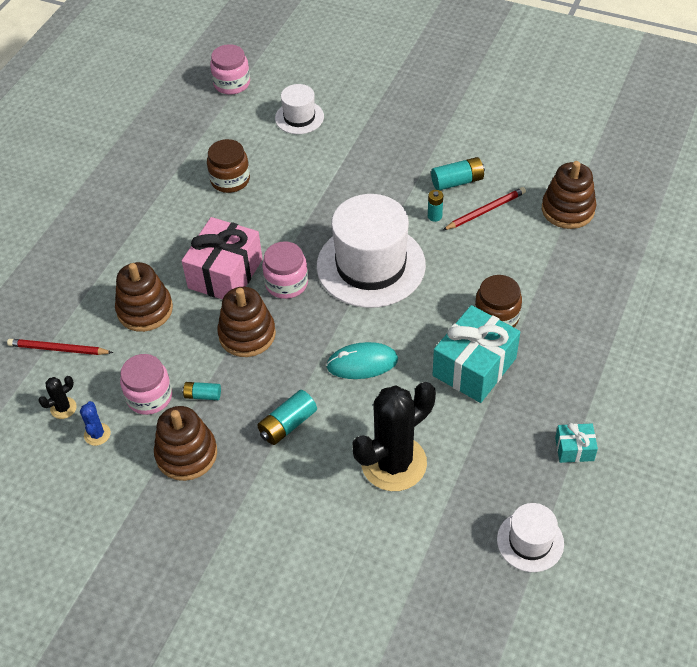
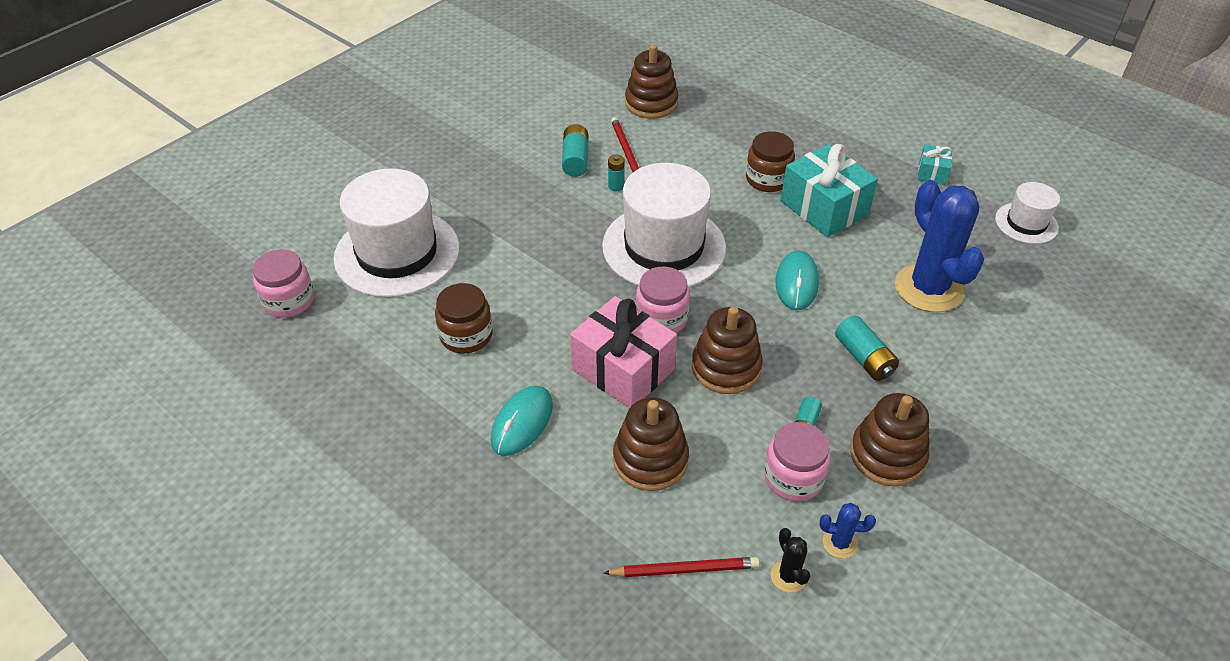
camera: 75 degrees left, 5 degrees down
red pencil [7,339,113,355] -> red pencil turned 120 degrees counterclockwise [604,557,759,577]
white hat [275,84,324,134] -> white hat [334,168,460,297], size x1.97
black cactus [352,382,436,491] -> blue cactus [895,180,984,312]
none -> turquoise mouse [491,385,553,456]

